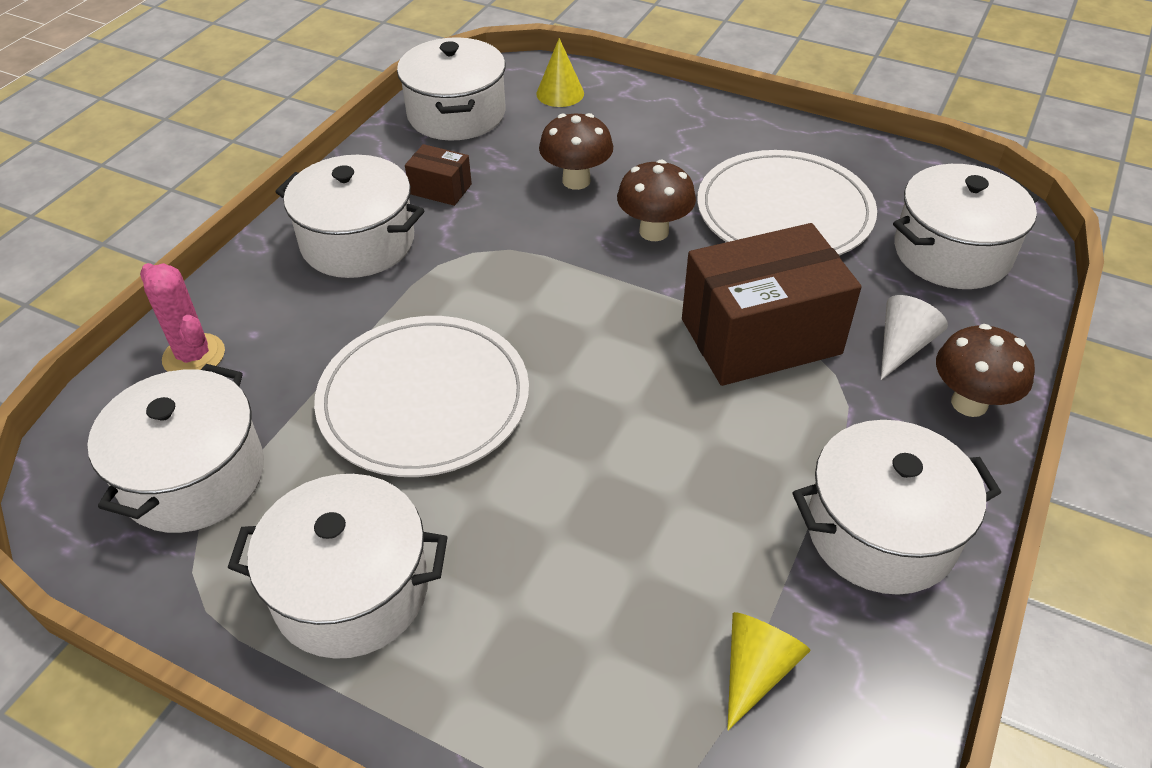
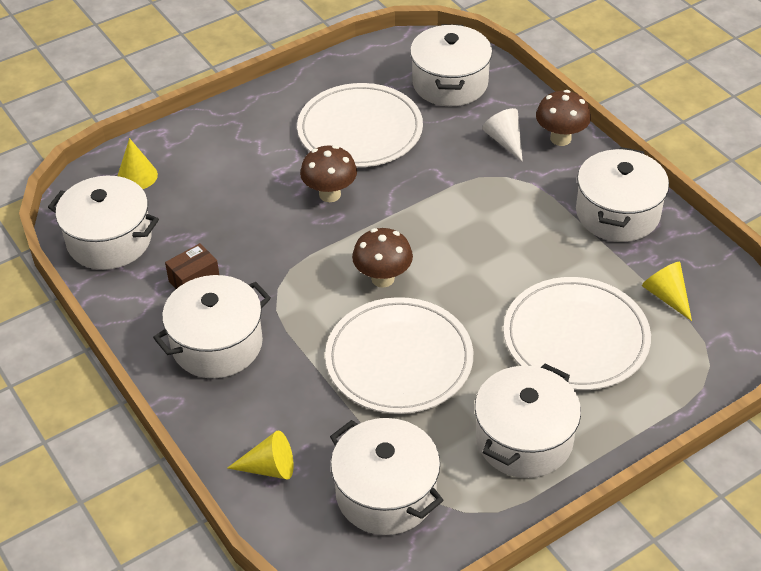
camera: 60 degrees left, 0 degrees up
pink cactus [140,263,225,372] -> yellow cone [227,430,294,480]
brown mushroom [539,113,613,190] -> brown mushroom moved to [352,228,413,288]
brown box [682,223,862,386] -> none
none -> white plate [503,277,651,390]

